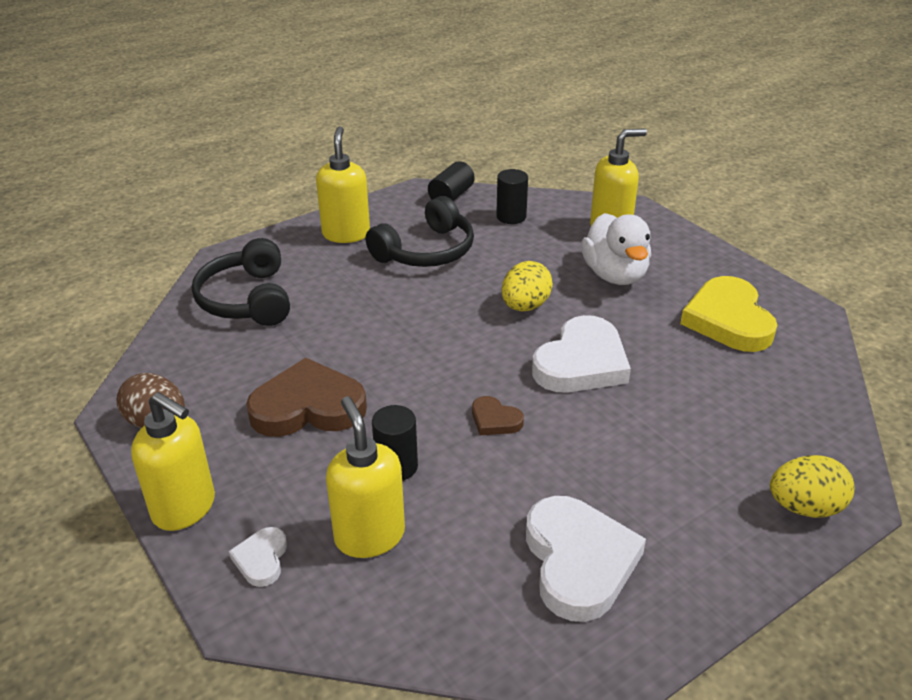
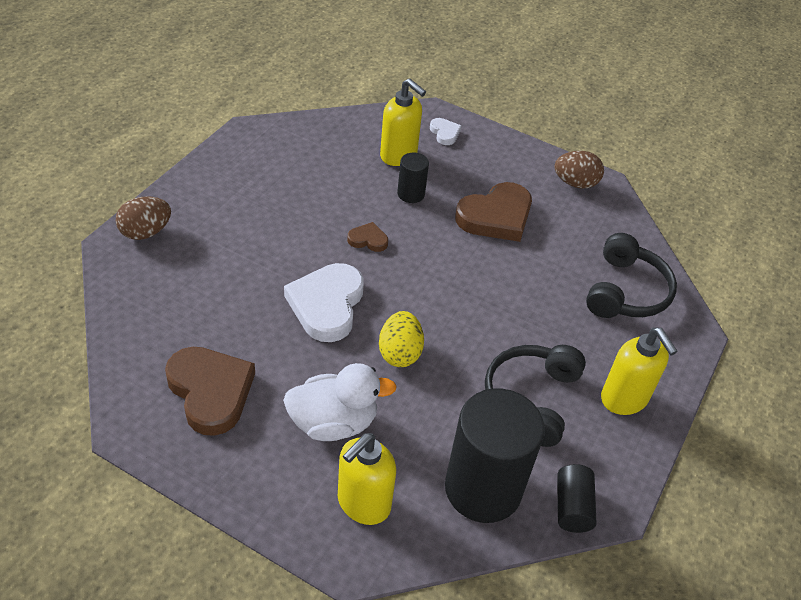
camera: 150 degrees right, 10 degrees up
yellow soap dispenser [131,392,215,531] -> none
black headphones [192,238,290,326] -> black headphones turned 60 degrees clockwise [586,233,677,318]
black cylinder [496,169,528,224] -> black cylinder [445,388,545,523], size x2.14
white heart [526,496,646,622] -> none
white duck [581,213,651,285] -> white duck turned 120 degrees clockwise [283,363,397,441]
yellow heart [680,276,777,352] -> brown heart [165,347,255,436]
yellow egg [770,455,854,518] -> brown egg [116,197,171,240]

